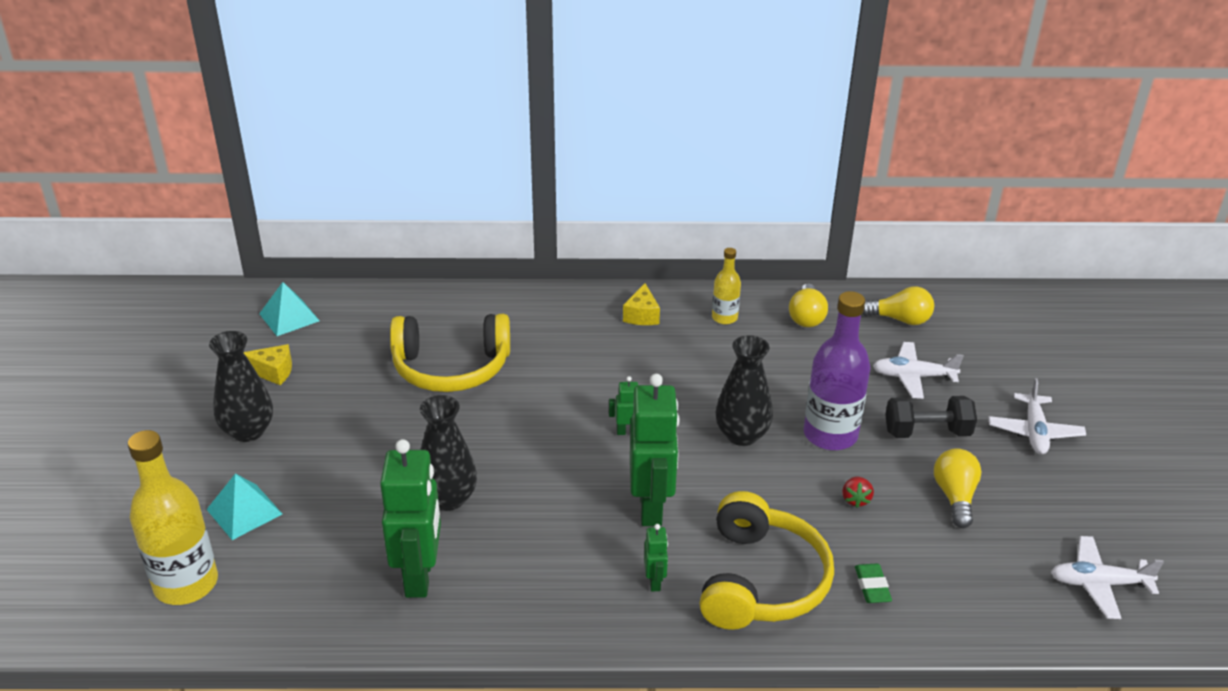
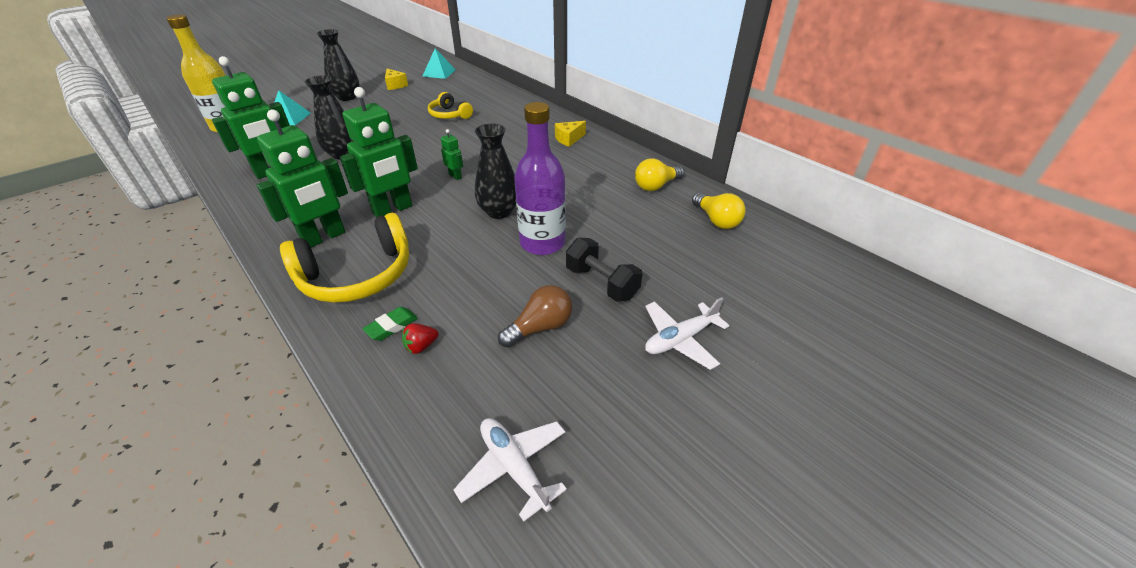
camera: 50 degrees right, 5 degrees up
yellow headphones [390,314,510,392] -> yellow headphones [428,92,473,119], size x0.58
green robot [644,524,668,592] -> green robot [257,109,348,248], size x2.23
yellow bottle [712,248,741,325] -> none
red strawberry [842,476,874,508] -> red strawberry moved to [402,323,438,354]
white plane [873,342,964,399] -> none
yellow light bulb [934,448,981,528] -> brown light bulb [498,285,572,348]

